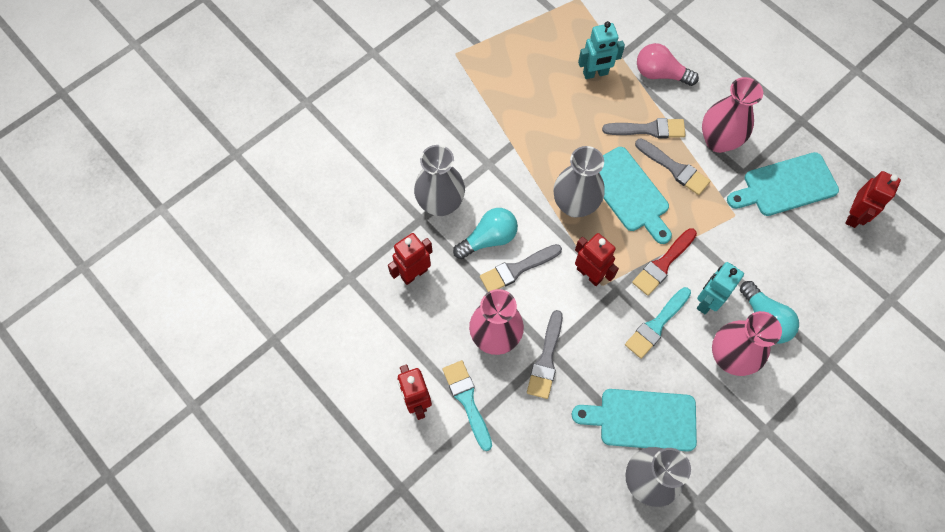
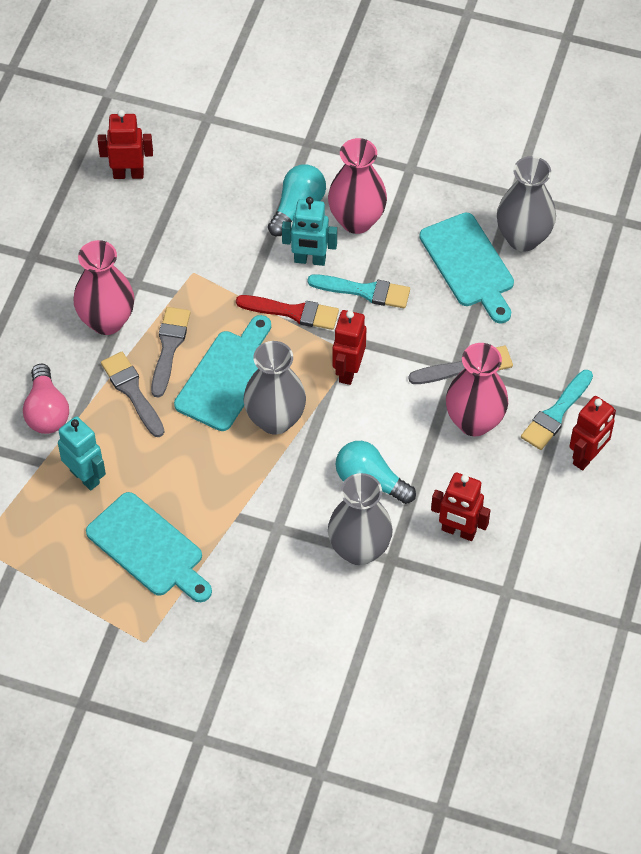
camera: 120 degrees left, 10 degrees down
grey brush [480,244,562,292] -> none
turquoise cutting board [727,152,839,216] -> turquoise cutting board moved to [86,492,212,602]

